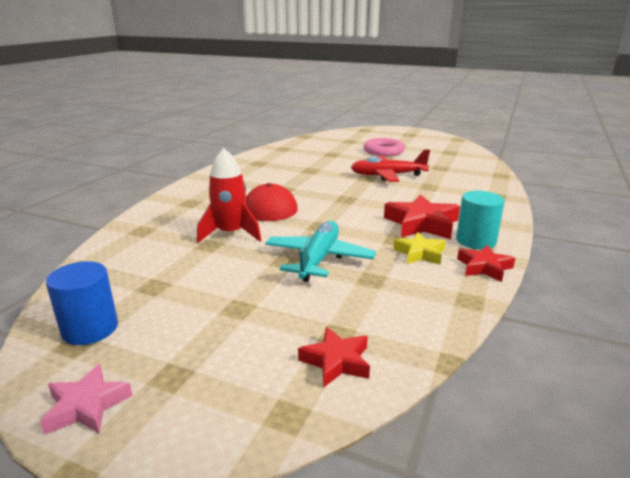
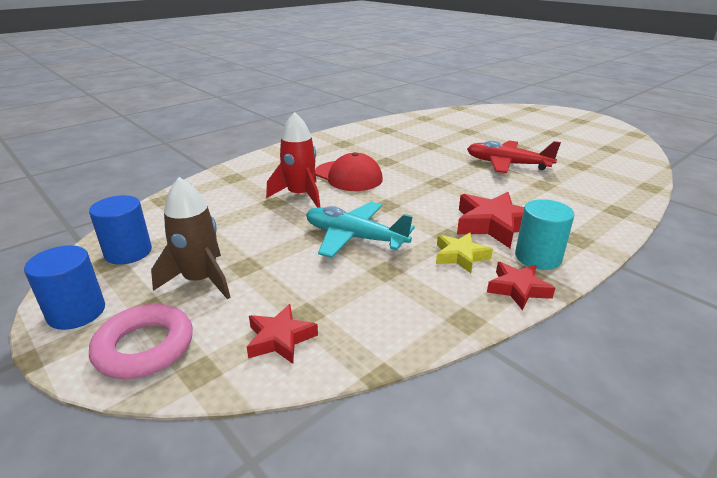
camera: 25 degrees right, 5 degrees up
pink star [40,364,133,434] -> blue cylinder [24,245,105,330]
turquoise plane [265,221,376,282] -> turquoise plane turned 105 degrees counterclockwise [306,202,415,258]
pink ring [364,138,405,156] -> pink ring moved to [89,304,193,379]
none -> brown rocket [151,177,231,299]

